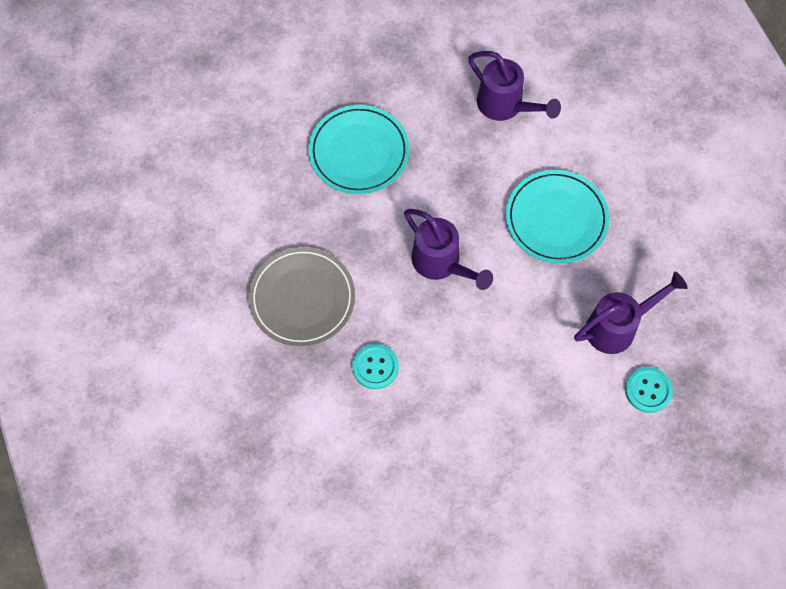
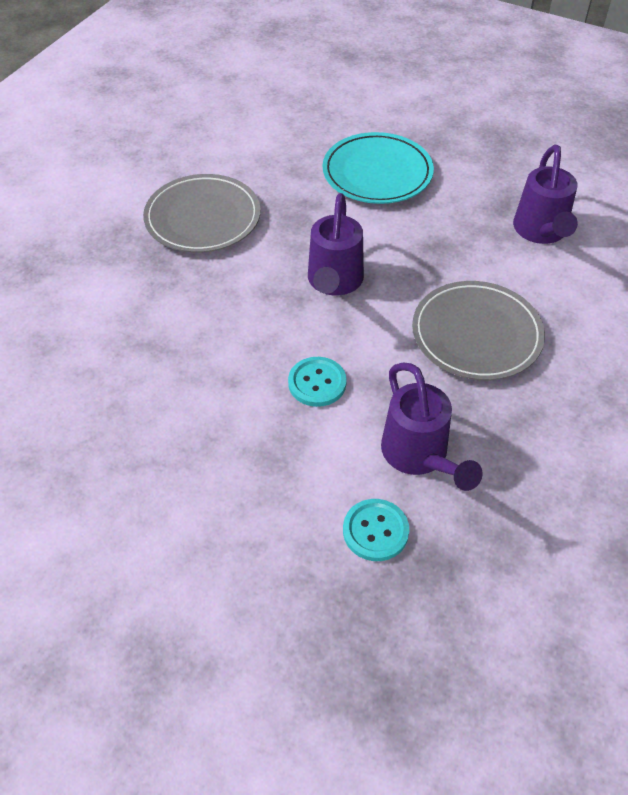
camera: 50 degrees right, 15 degrees down
turquoise button [352,344,399,389] -> turquoise button moved to [288,357,347,407]
turquoise plate [506,170,610,264] -> grey plate [412,281,545,380]
purple watering can [574,272,688,354] -> purple watering can turned 45 degrees clockwise [381,362,483,491]

